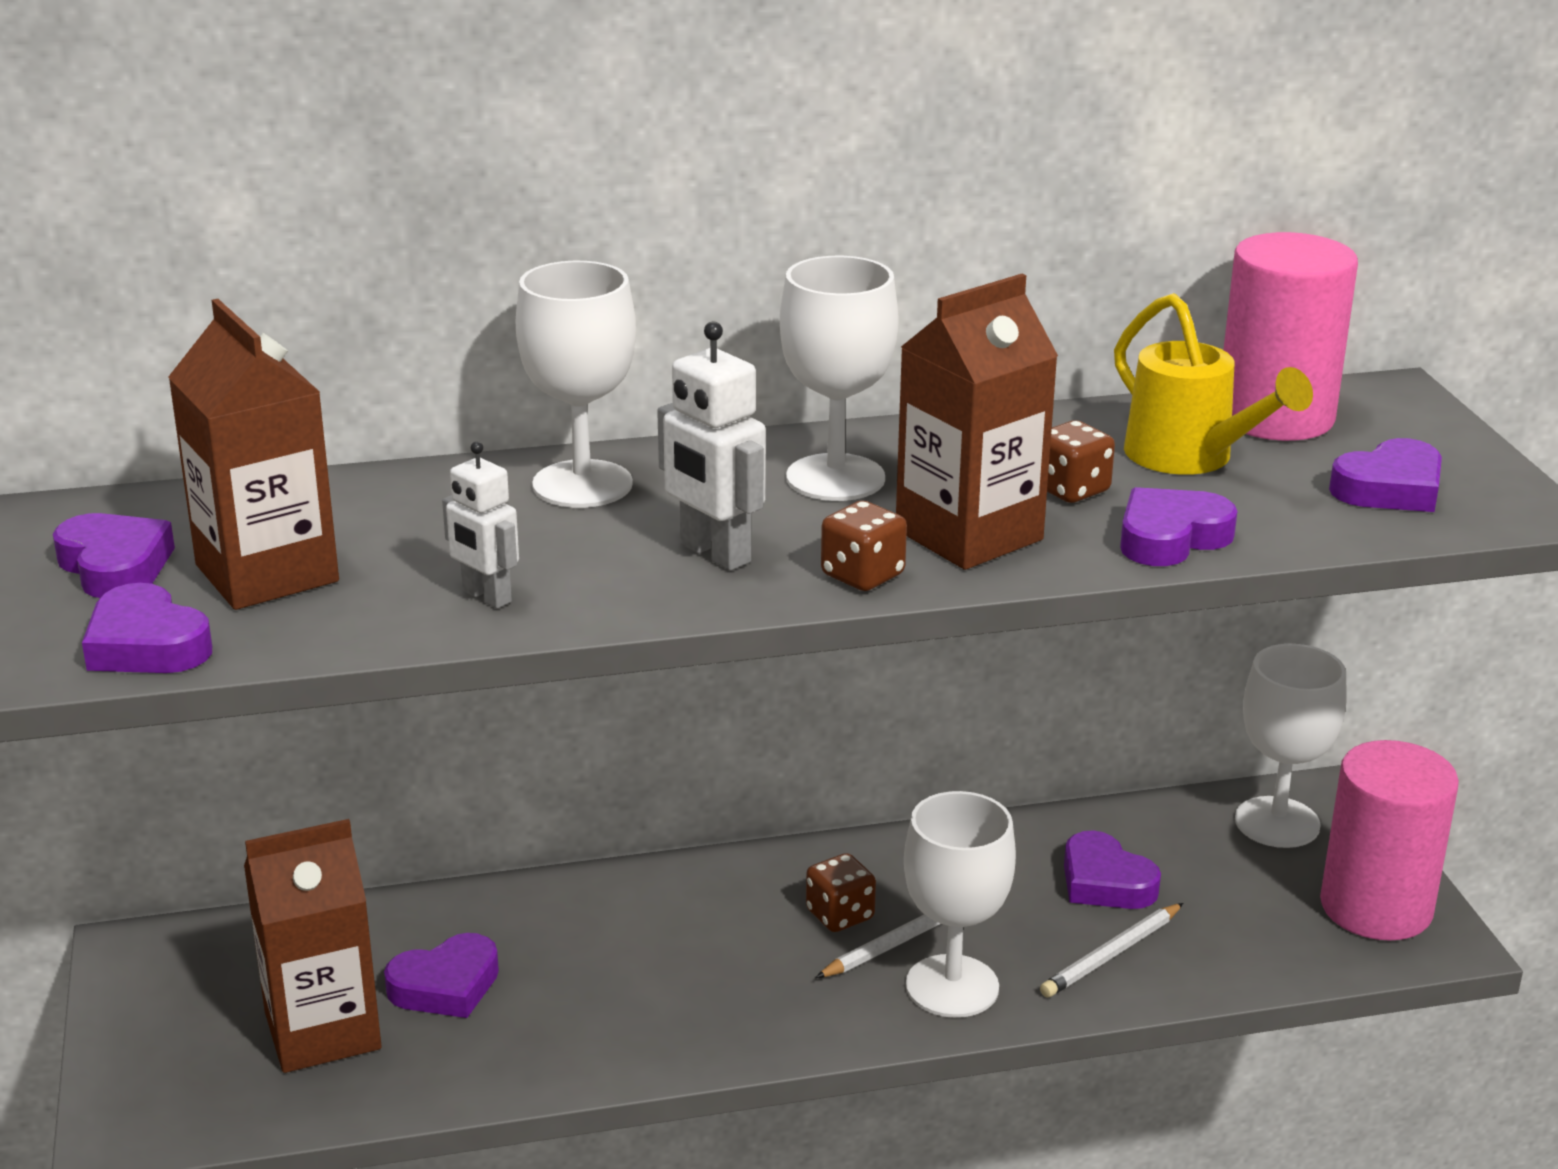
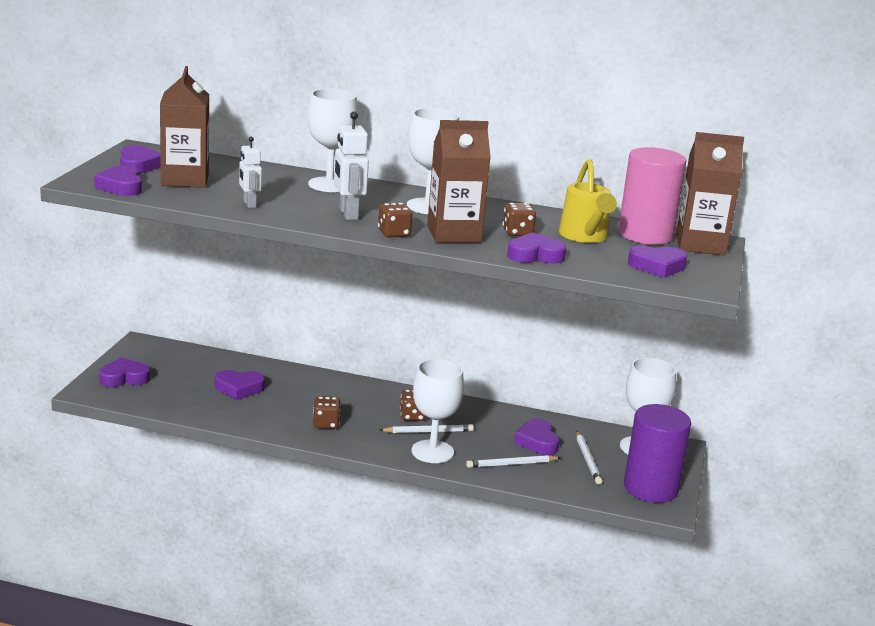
camera: 25 degrees right, 5 degrees down
brown carton [244,819,381,1073] -> brown carton moved to [676,132,744,255]
pink cylinder [1320,740,1459,941] -> purple cylinder [624,404,691,503]
none -> purple heart [99,357,150,387]
none -> brown dice [313,396,341,429]
none -> white pencil [576,431,602,484]

